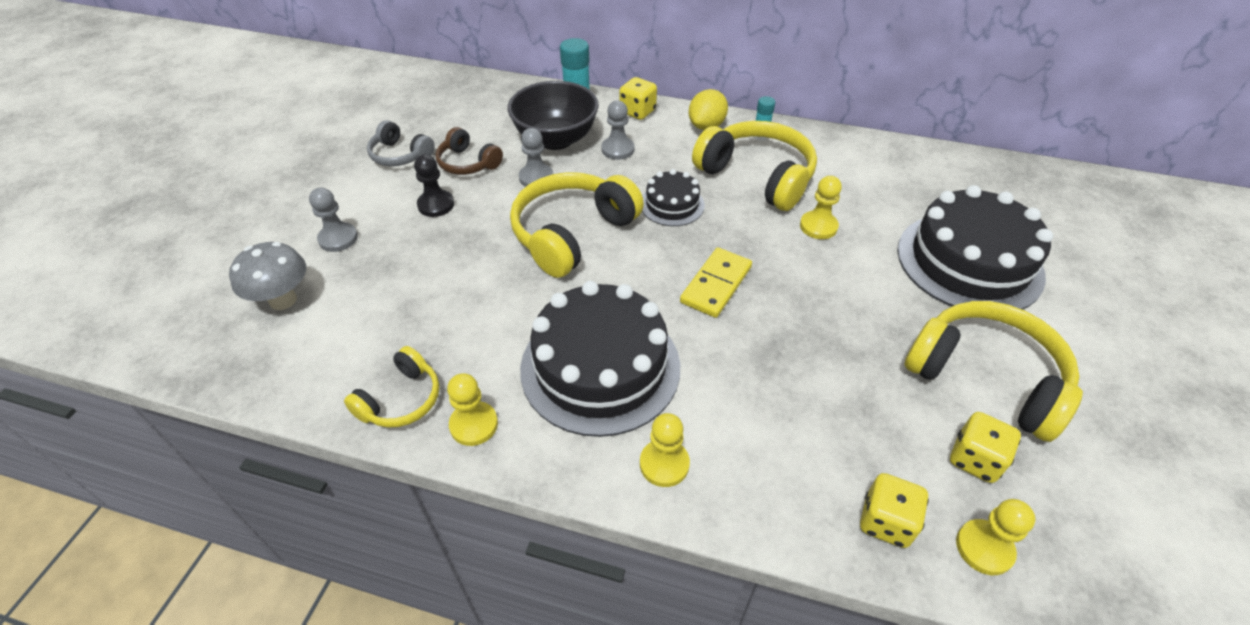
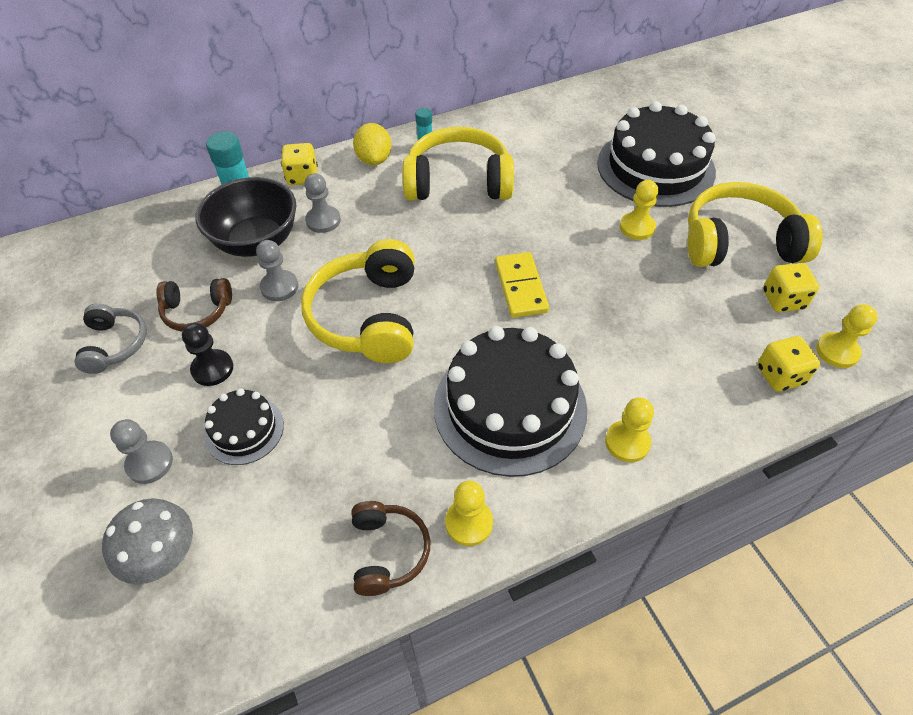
camera: 40 degrees left, 5 degrees up
yellow headphones [344,346,440,428] -> brown headphones [352,501,431,596]
grey headphones [367,120,435,166] -> grey headphones turned 90 degrees counterclockwise [74,303,147,374]
black cake [642,169,705,226] -> black cake moved to [204,388,284,465]
yellow pawn [800,176,842,239] -> yellow pawn moved to [620,180,658,240]

